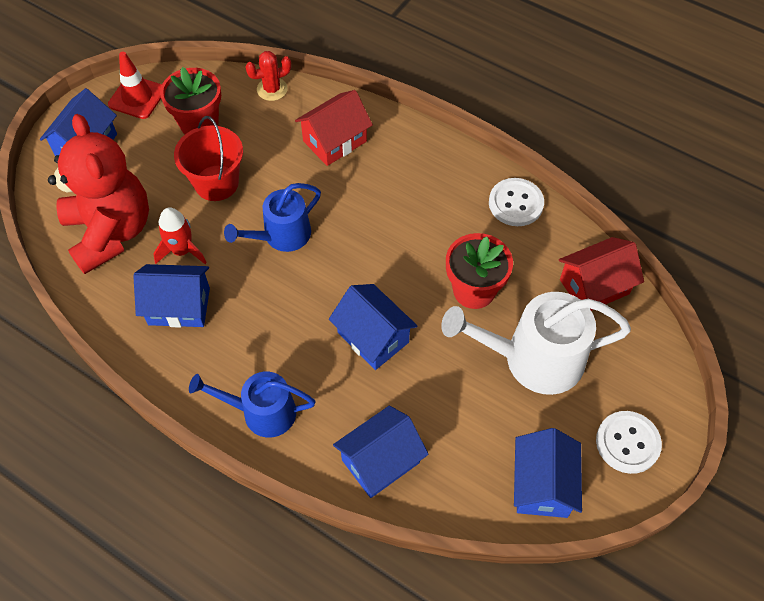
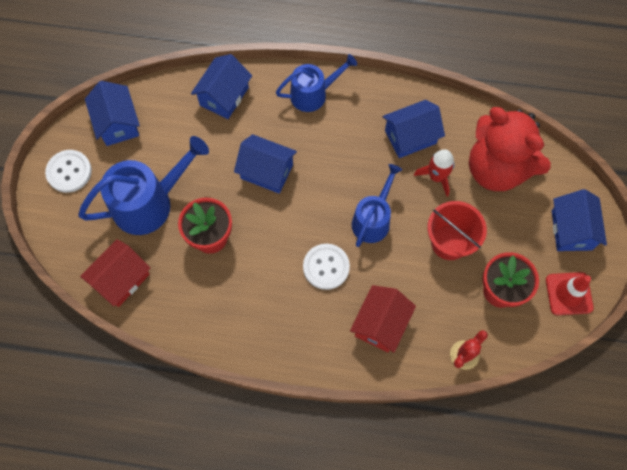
camera: 155 degrees right, 10 degrees up
white watering can [441,292,631,395] -> blue watering can [78,136,209,235]
white button [489,178,544,226] -> white button moved to [303,244,350,290]

